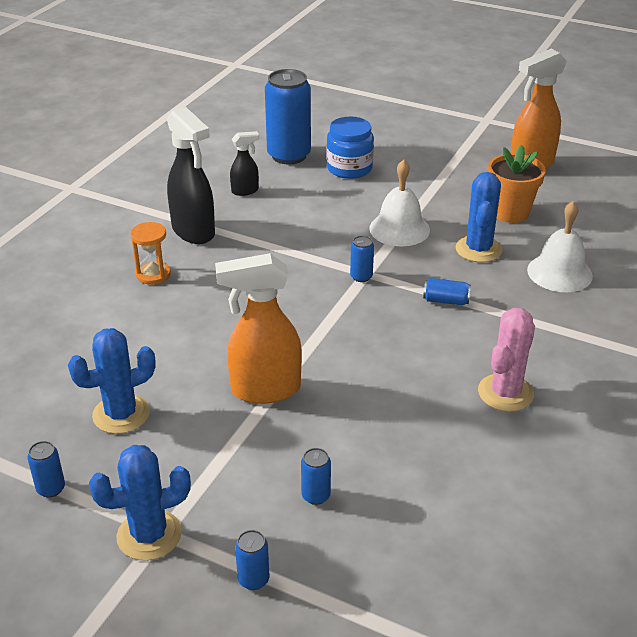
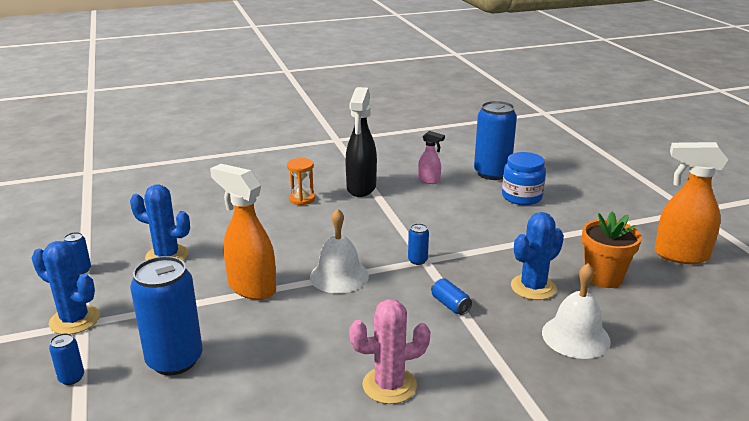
camera: 45 degrees right, 10 degrees down
black spray bottle [230,131,259,196] -> pink spray bottle [418,131,445,184]
blue can [301,448,331,505] -> blue can [130,256,203,375], size x2.31
white bell [369,160,430,246] -> white bell moved to [310,208,369,293]

